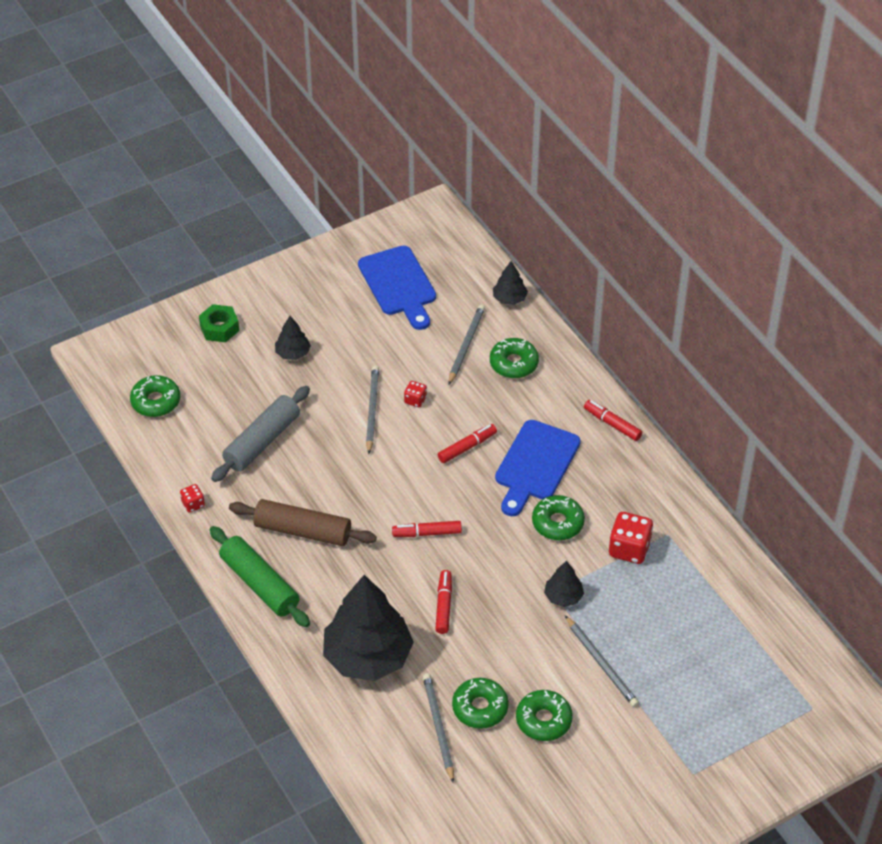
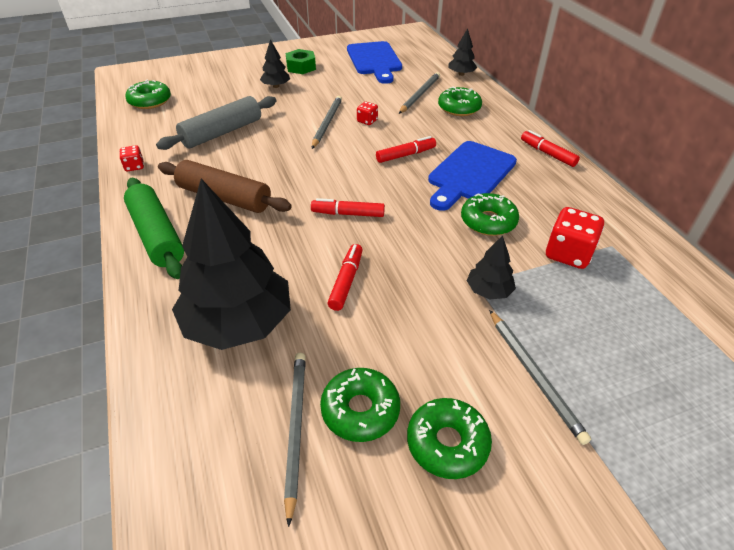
camera: 10 degrees right, 5 degrees down
green nut [199,304,239,342] -> green nut moved to [286,49,316,74]

